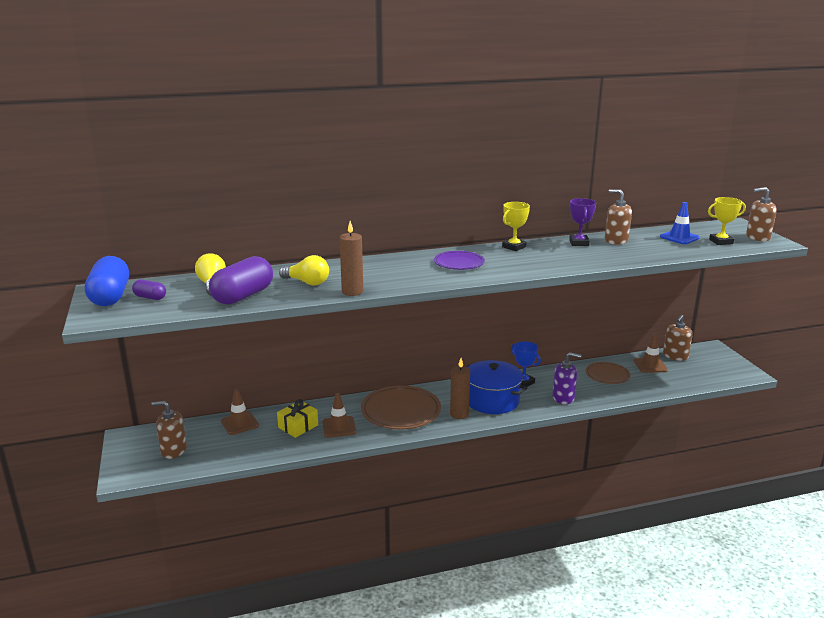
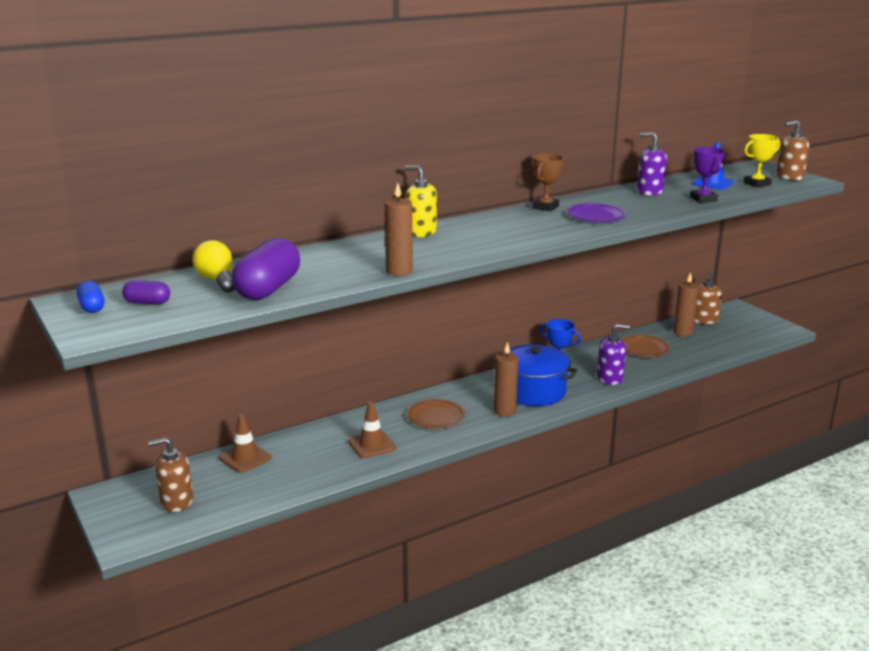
camera: 15 degrees left, 0 degrees up
blue capsule [85,256,129,306] -> blue capsule [77,281,105,313], size x0.49
yellow gift [277,399,318,438] -> none
yellow light bulb [279,255,329,285] -> none
brown plate [361,385,441,430] -> brown plate [407,399,465,429], size x0.60
purple plate [434,251,485,270] -> purple plate moved to [567,203,626,222]
yellow trophy [502,202,530,251] -> brown trophy [532,153,564,211]
purple trophy [569,198,596,246] -> purple trophy moved to [690,147,725,203]
brown soap dispenser [605,189,632,245] -> purple soap dispenser [637,132,667,196]
brown traffic cone [633,335,668,373] -> brown candle [674,272,699,337]
none -> yellow soap dispenser [405,165,437,237]

